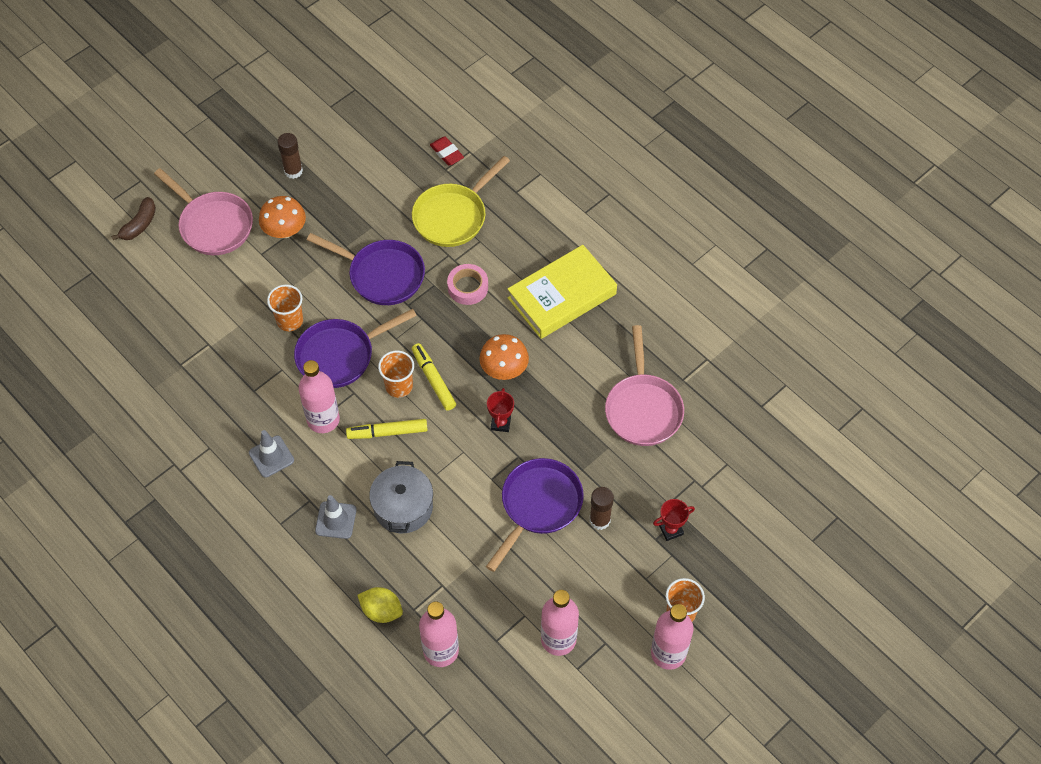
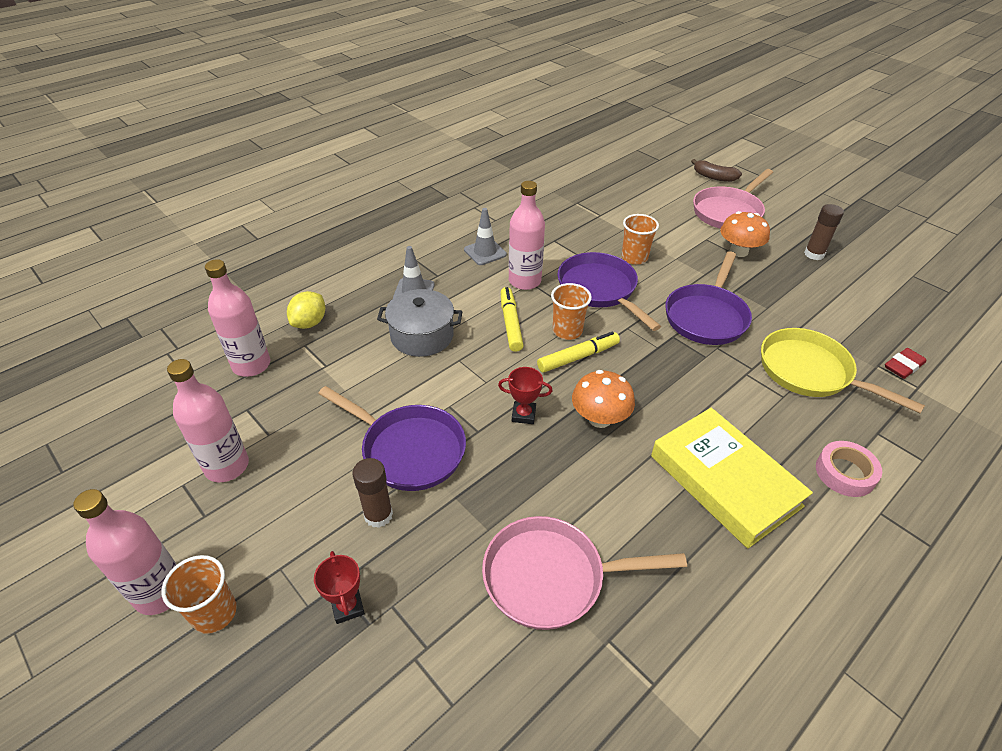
camera: 90 degrees right, 15 degrees down
pink tape [447,264,488,305] -> pink tape moved to [816,441,882,497]

